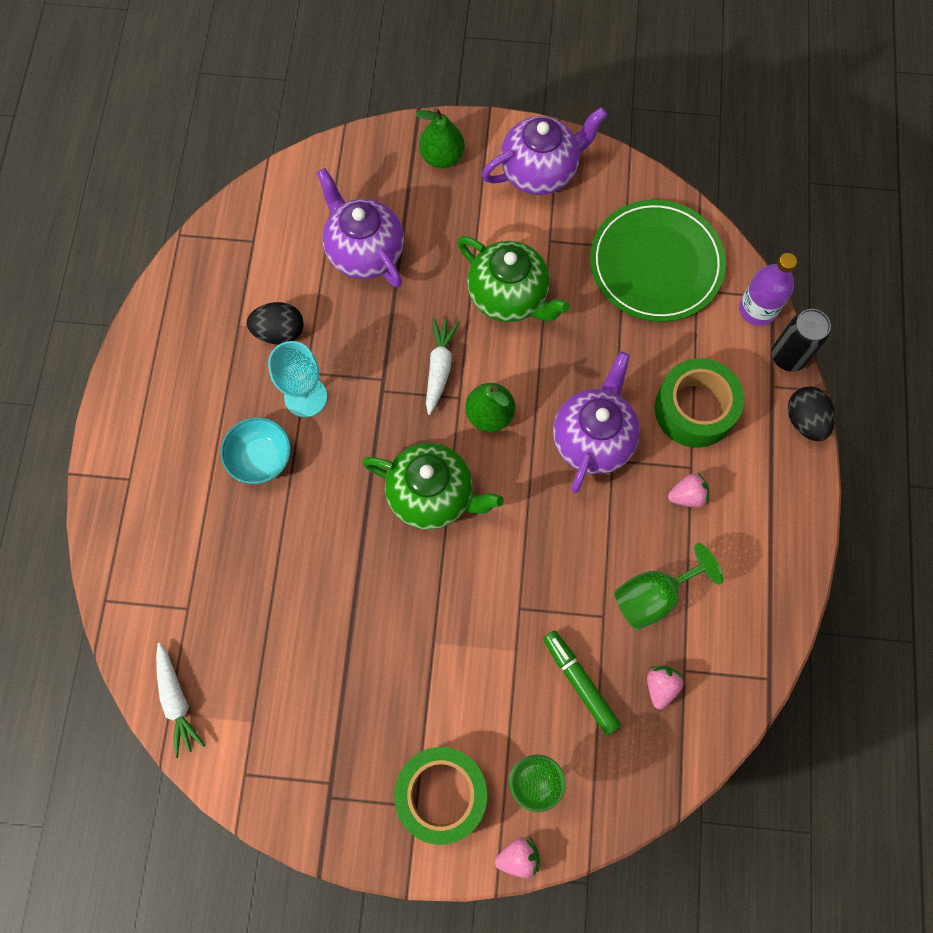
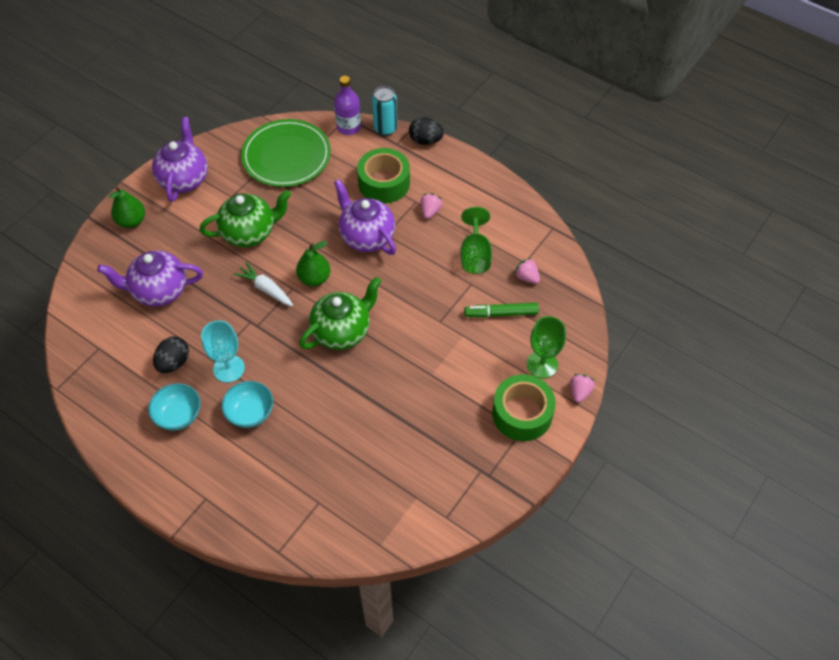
camera: 60 degrees left, 15 degrees down
white carrot [156,643,205,758] -> none
black can [772,309,831,371] -> turquoise can [372,86,397,136]
none -> turquoise bowl [148,383,201,431]

